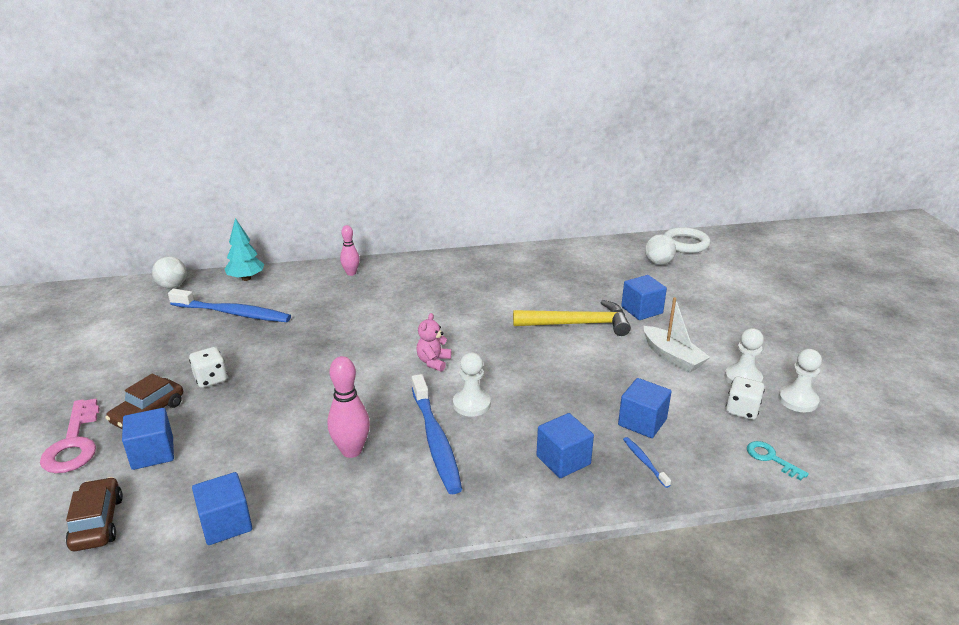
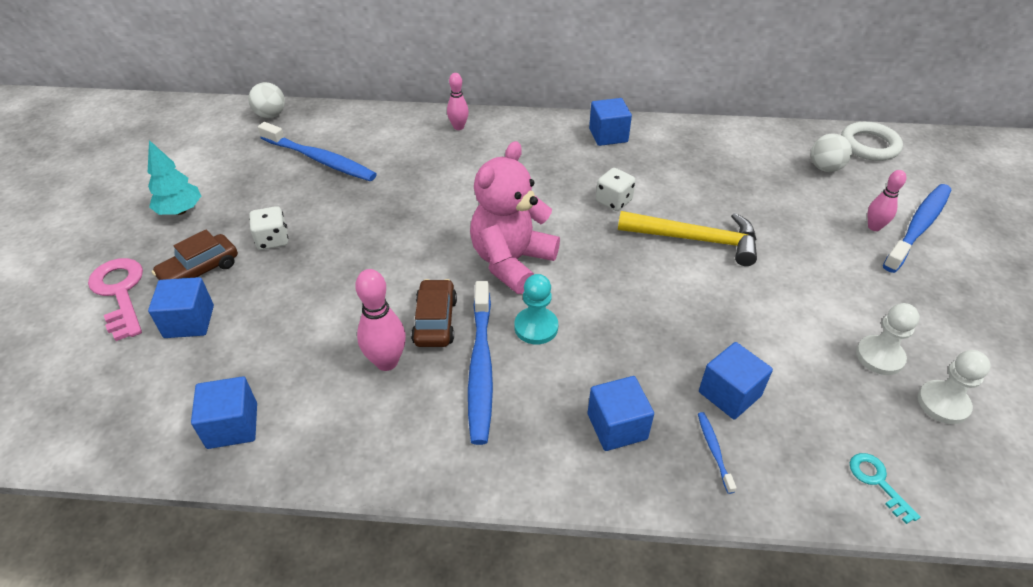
camera: 15 degrees right, 15 degrees up
pink key [40,398,100,473] -> pink key turned 150 degrees clockwise [88,258,143,341]
brown car [66,477,123,551] -> brown car moved to [411,279,457,347]
turquoise tree [225,218,264,281] -> turquoise tree moved to [148,140,201,215]
pink teddy bear [417,313,451,372] -> pink teddy bear [470,141,560,294], size x2.13
white pawn [453,352,491,417] -> turquoise pawn [514,274,558,344]
blue cube [621,275,667,320] -> blue cube moved to [589,98,632,146]
white boat [644,297,710,373] -> none
white dice [726,377,765,420] -> white dice moved to [596,168,636,211]
none -> pink bowling pin [868,170,906,231]
none -> blue toothbrush [883,184,951,273]

